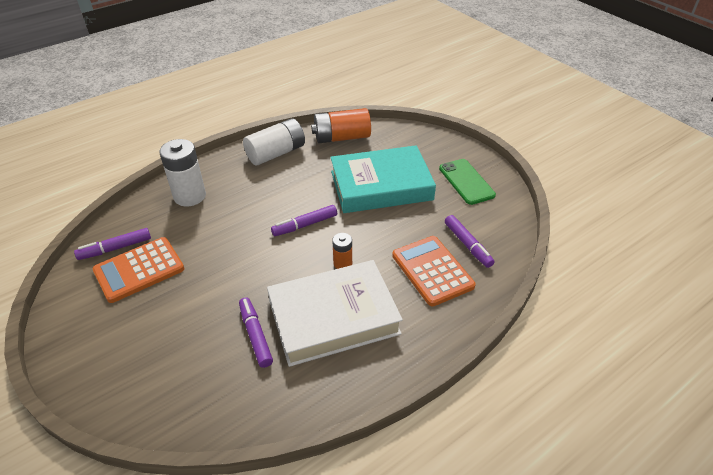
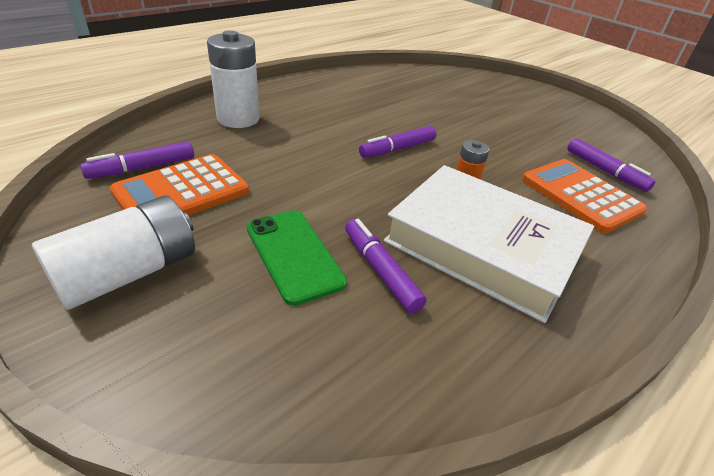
camera: 10 degrees left, 5 degrees down
white battery [243,118,305,165] -> white battery moved to [32,196,195,310]
white book [267,260,403,367] -> white book turned 60 degrees clockwise [384,165,594,323]
orange battery [311,108,371,143] -> none
turquoise book [331,145,436,213] -> none
green phone [439,159,496,205] -> green phone moved to [247,210,347,306]

